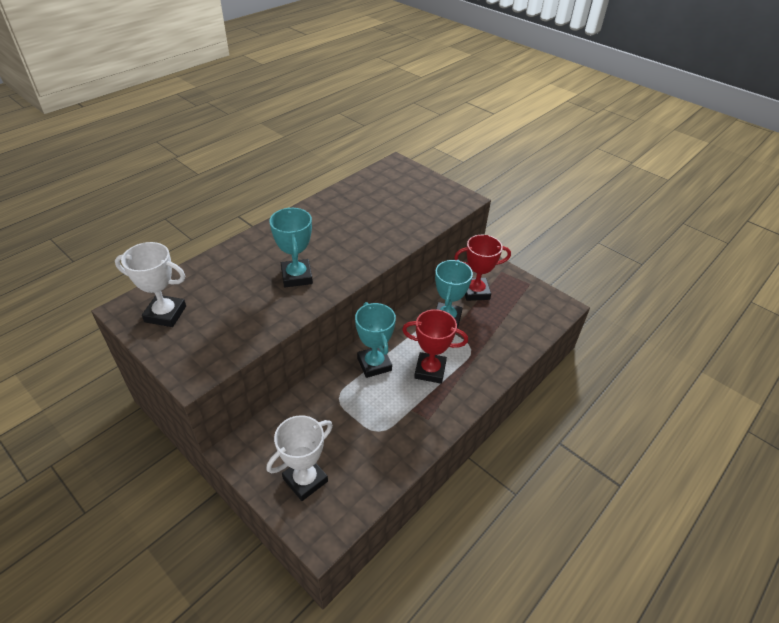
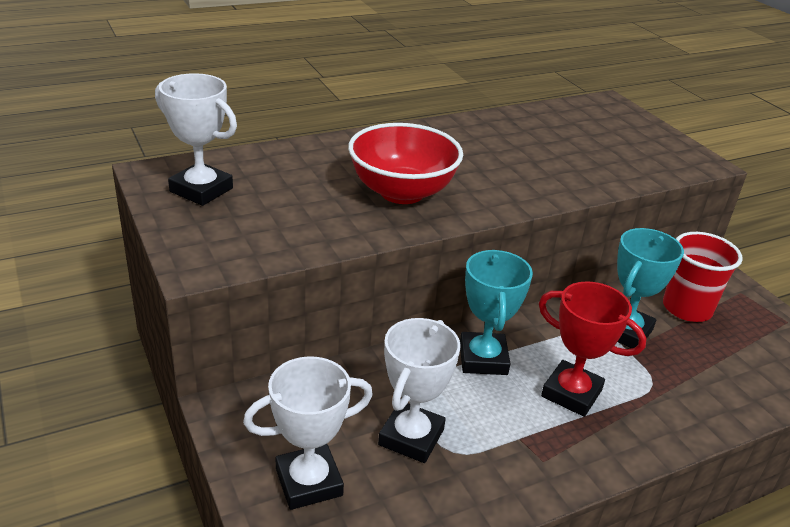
camera: 20 degrees right, 10 degrees down
turquoise trophy [269,207,313,287] -> red bowl [348,123,463,204]
red trophy [454,235,511,301] -> red cup [663,232,743,322]
none -> white trophy [378,318,460,463]

